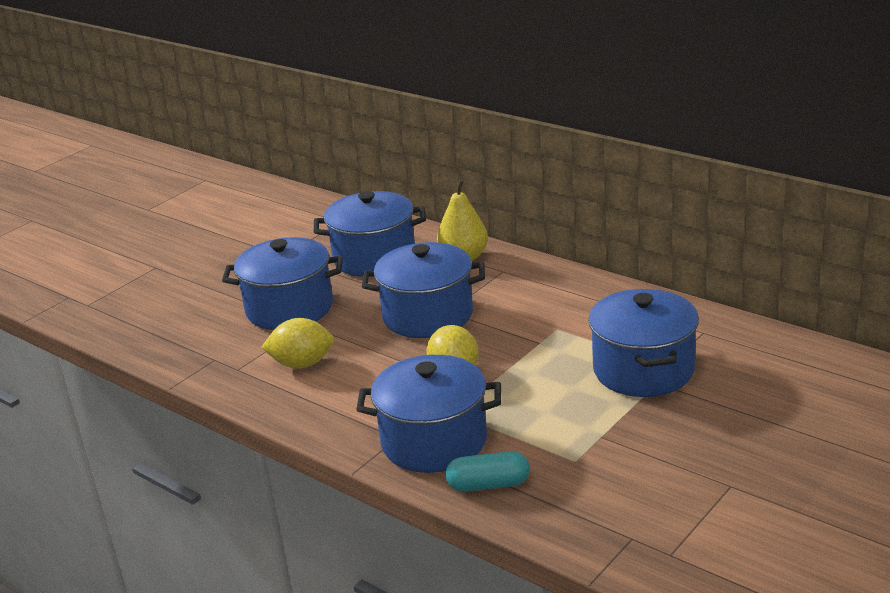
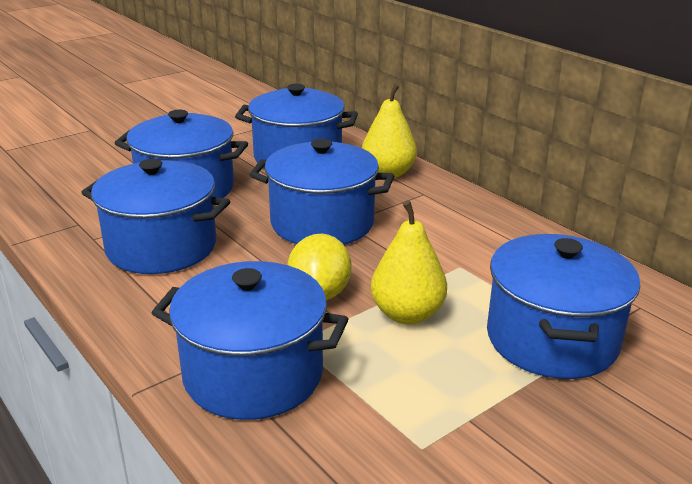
camera: 10 degrees right, 0 degrees up
yellow lemon [261,318,334,369] -> blue pot [81,159,230,274]
turquoise capsule [446,451,530,492] -> none
none -> yellow pear [371,201,447,324]

